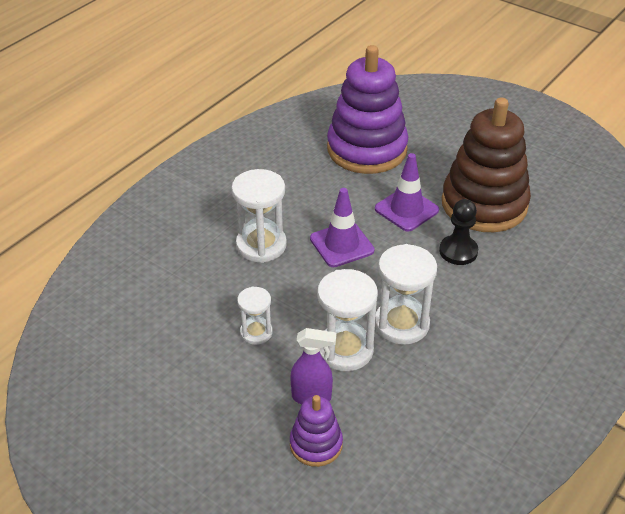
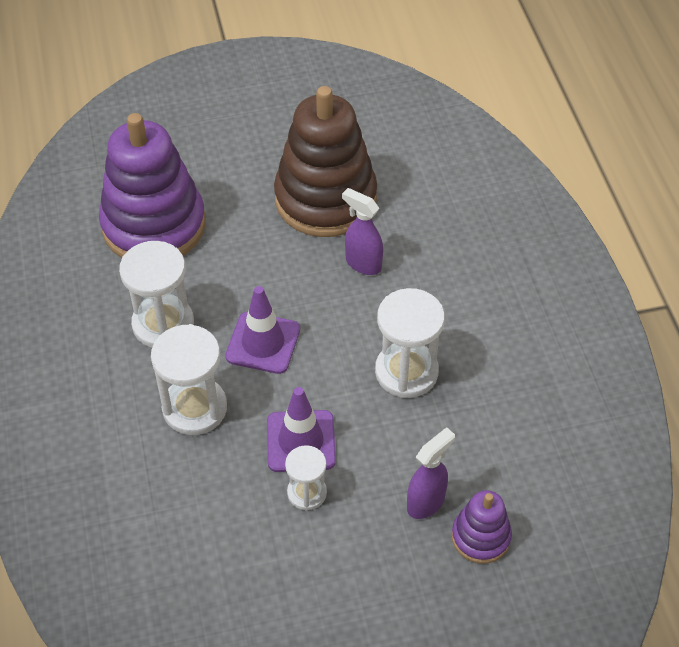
camera: 50 degrees left, 10 degrees up
white hourglass [317,269,378,371] -> white hourglass moved to [119,241,194,348]
purple traffic cone [375,153,439,232] -> purple traffic cone moved to [267,387,336,472]
black pawn [439,199,478,265] -> purple spray bottle [342,188,383,275]

